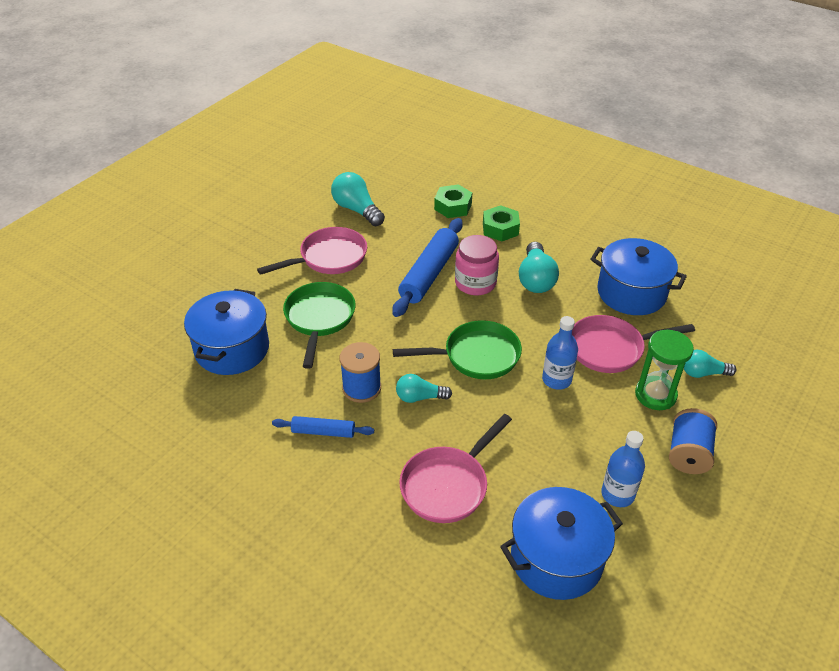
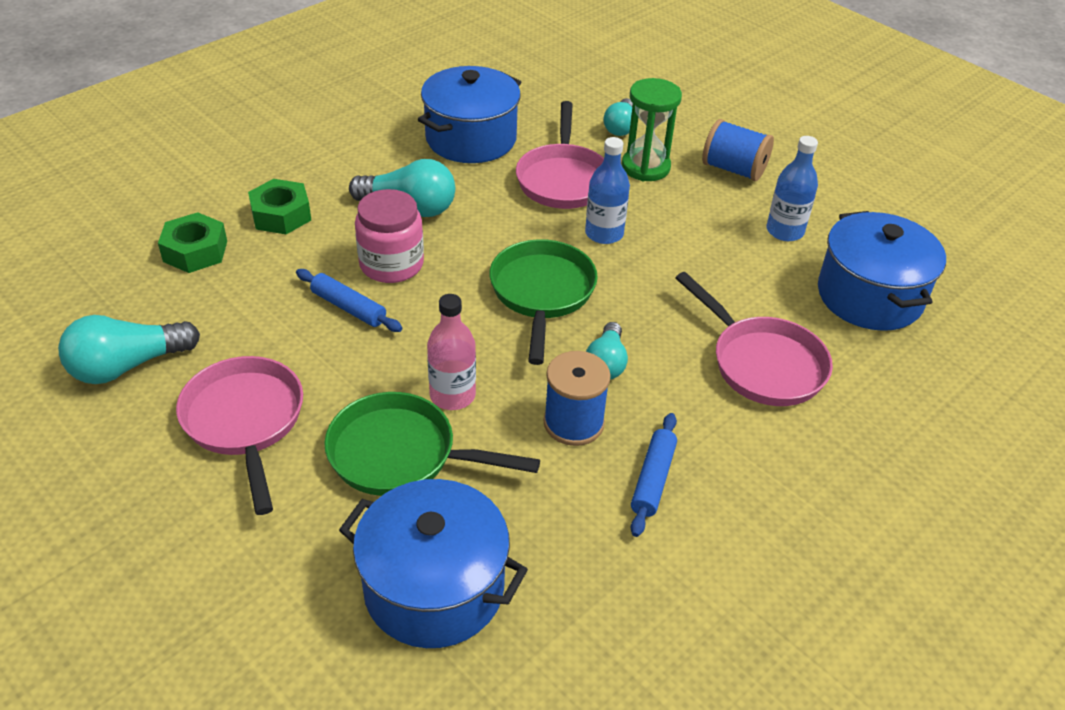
camera: 80 degrees left, 0 degrees up
blue rolling pin [392,218,463,317] -> blue rolling pin [296,269,403,332], size x0.54
none -> pink bottle [427,294,476,410]

